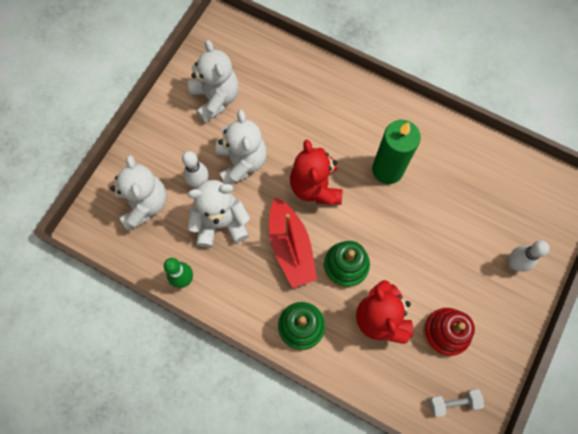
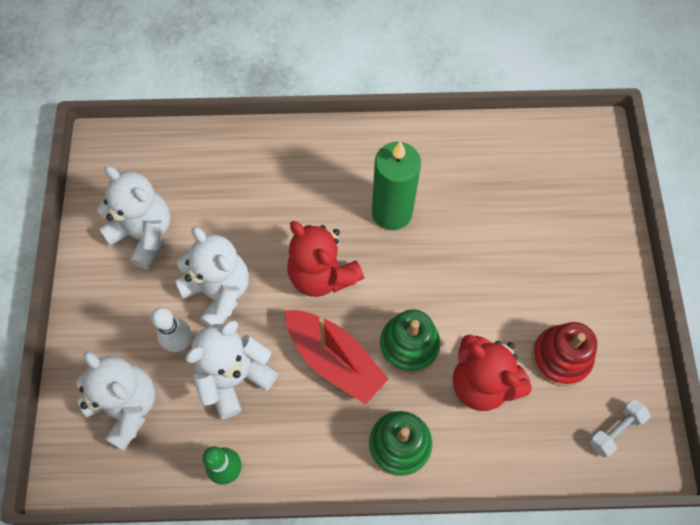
camera: 30 degrees left, 5 degrees down
white bowling pin [509,240,550,272] -> none

